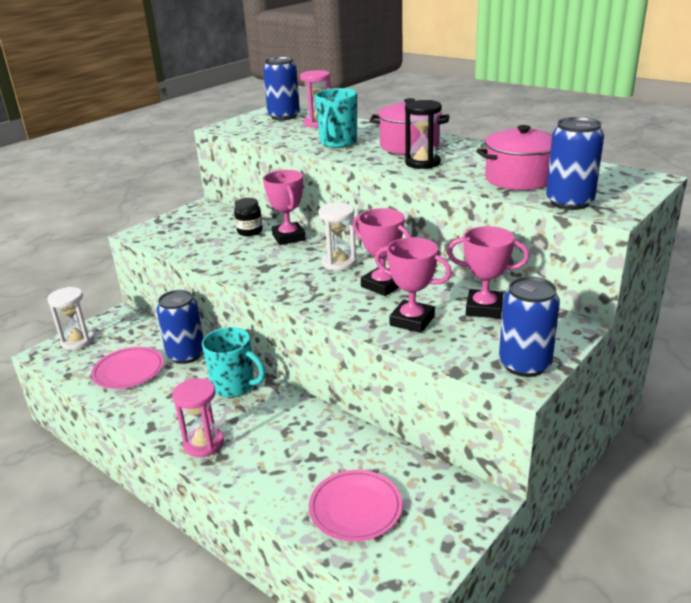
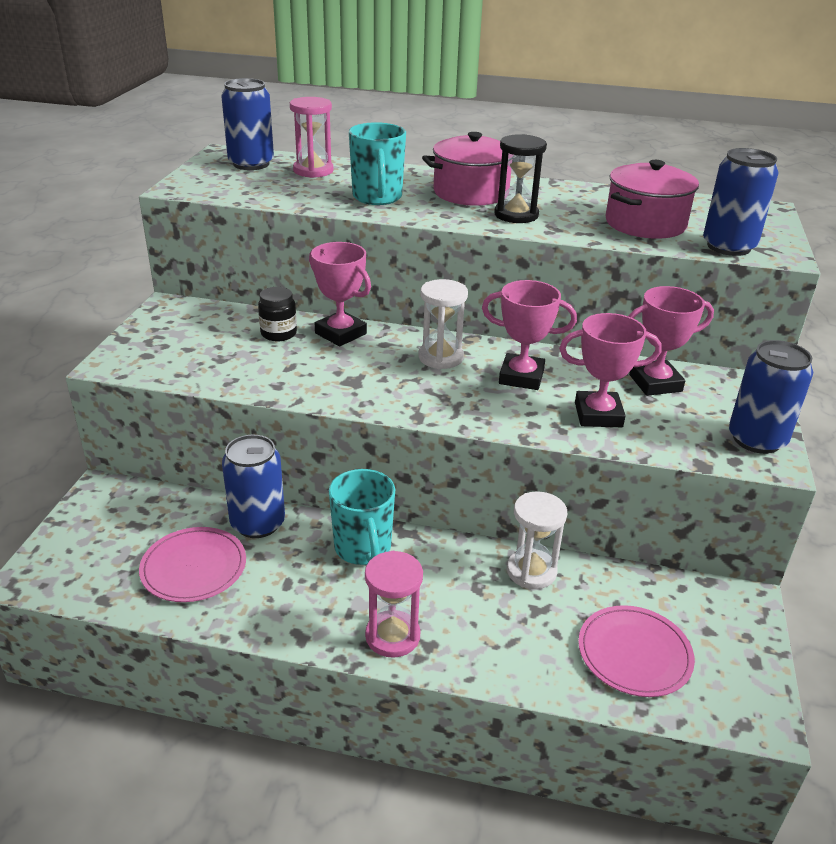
camera: 30 degrees left, 5 degrees up
white hourglass [47,287,94,350] -> white hourglass moved to [507,491,567,589]
turquoise mug [202,327,265,397] -> turquoise mug turned 75 degrees clockwise [329,469,395,565]

